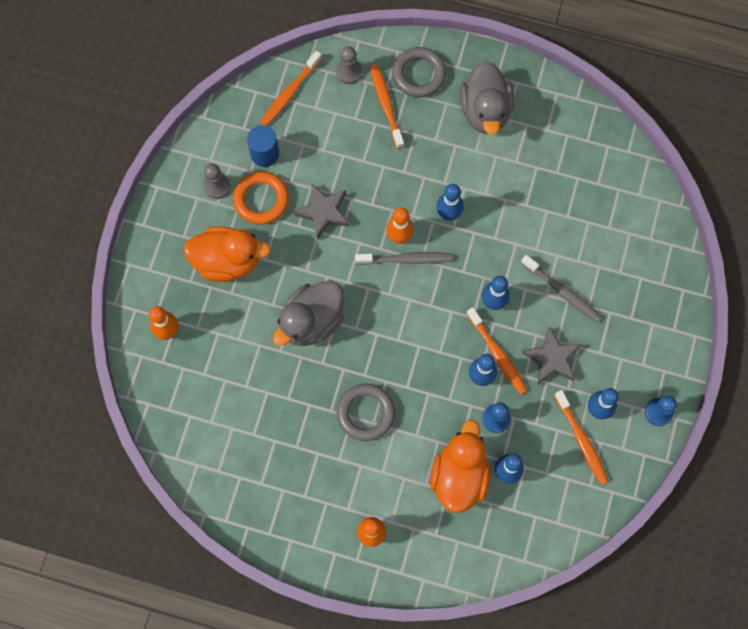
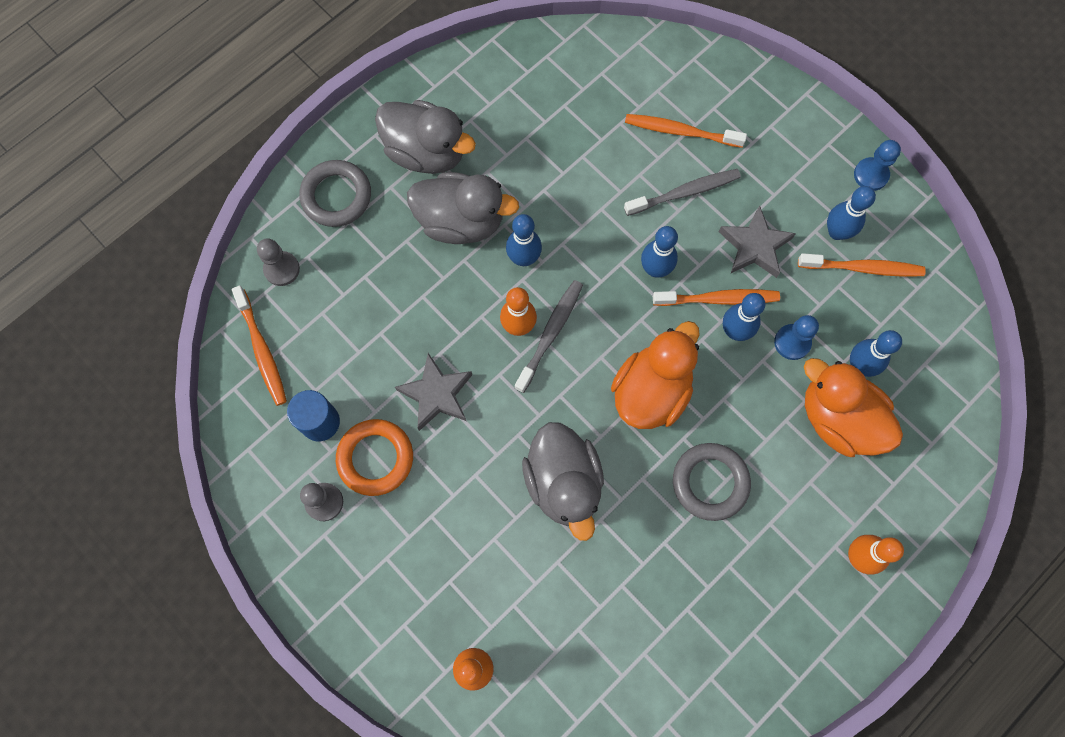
camera: 60 degrees left, 0 degrees up
orange duck [183,227,271,282] -> orange duck moved to [611,321,700,429]
orange toothbrush [370,64,404,149] -> orange toothbrush moved to [625,114,747,148]
none -> grey duck [407,172,519,244]

